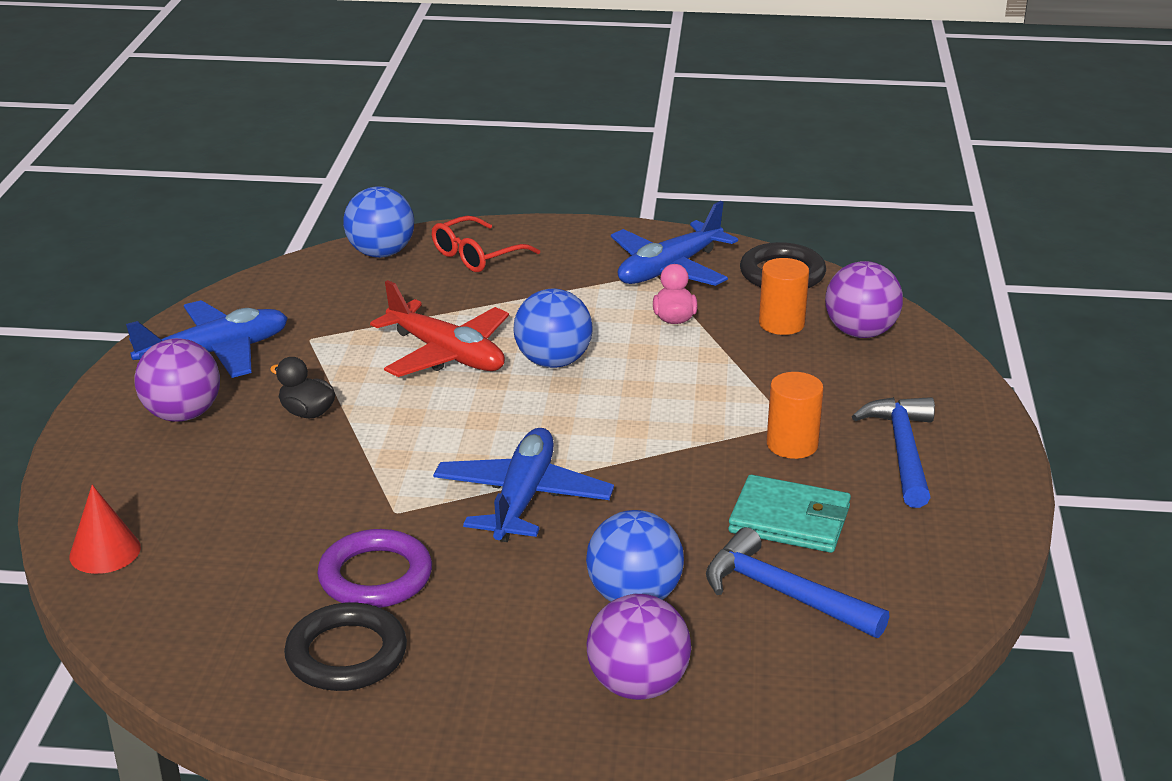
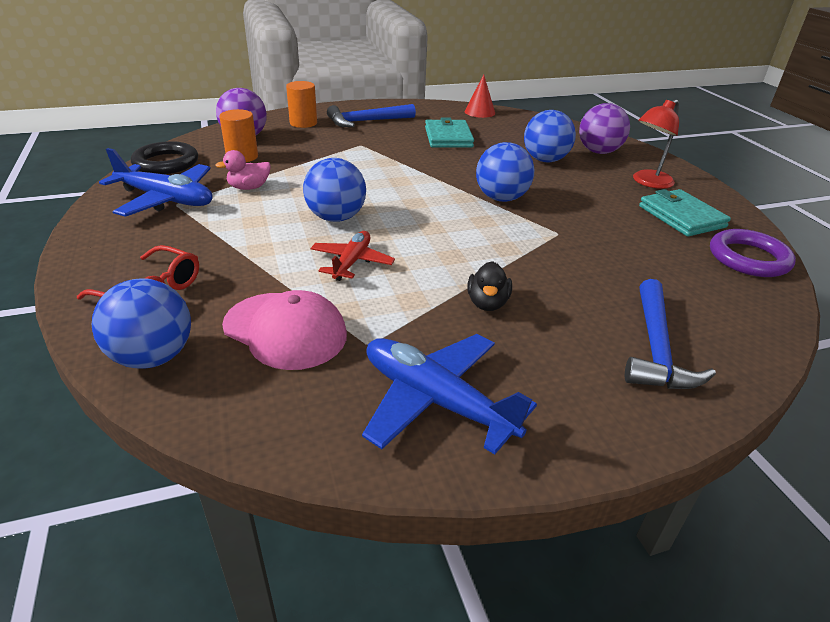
camera: 115 degrees left, 5 degrees up
red cone [69,485,141,574] -> red cone moved to [465,74,495,118]
purple ball [134,338,220,422] -> none
black ring [284,602,407,691] -> turquoise wallet [639,189,731,237]
purple ring [317,529,432,608] -> purple ring moved to [710,229,796,277]
red plane [370,280,509,377] -> red plane [311,231,395,281], size x0.62
blue plane [433,428,614,542] -> blue ball [476,142,534,202]
blue hammer [706,527,889,638] -> blue hammer moved to [625,279,716,389]
orange cylinder [767,372,824,459] -> orange cylinder moved to [286,81,317,128]
none -> pink cap [222,290,347,370]
none -> red lamp [633,99,679,189]

